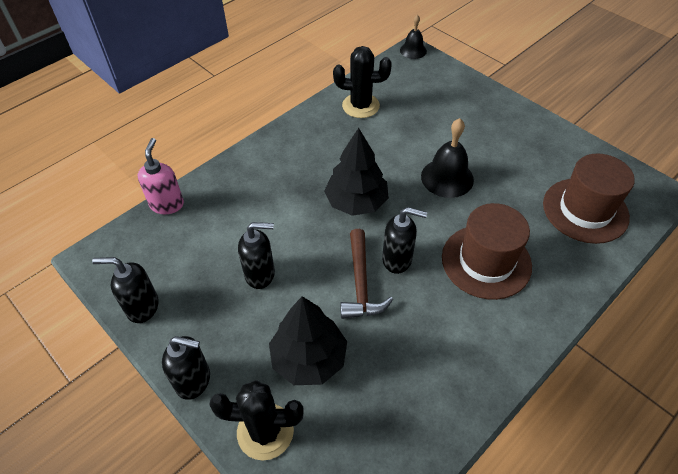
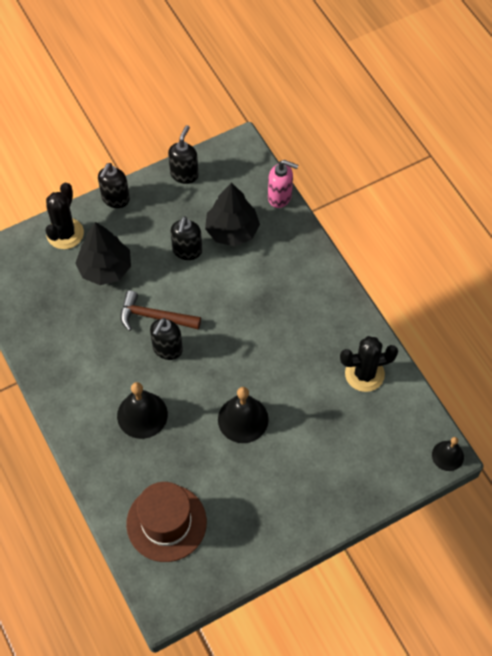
camera: 105 degrees right, 10 degrees up
black tree [324,128,389,216] -> black tree moved to [205,182,260,246]
black cactus [333,46,392,118] -> black cactus turned 60 degrees clockwise [340,336,398,392]
brown hat [442,203,532,300] -> black bell [117,382,168,439]

